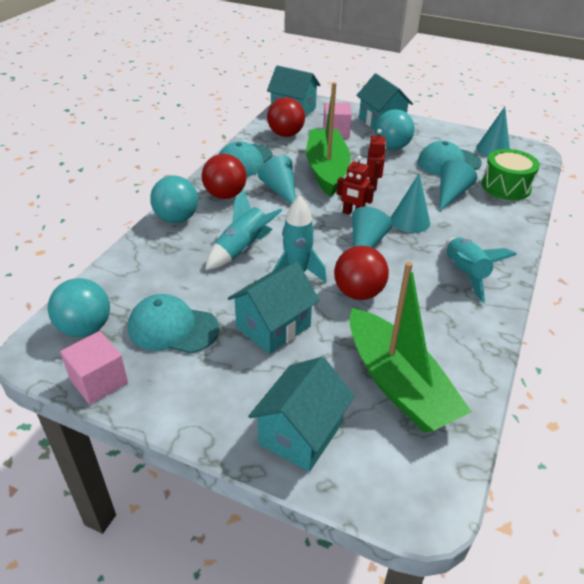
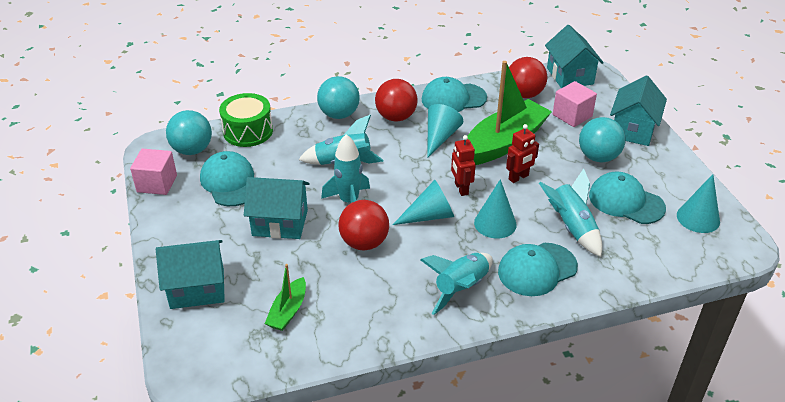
camera: 50 degrees right, 0 degrees up
green boat [349,262,472,433] -> green boat [265,264,306,331], size x0.48
turquoise cone [439,160,477,212] -> turquoise rocket [539,169,602,257]
green drum [481,149,540,200] -> green drum moved to [219,93,273,147]
none -> turquoise cap [498,242,578,296]

